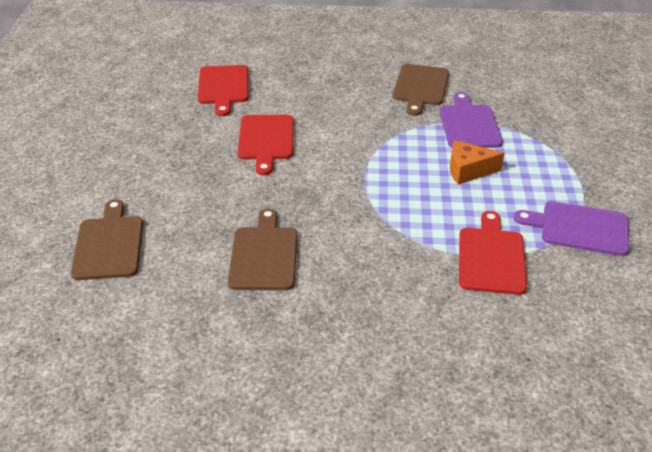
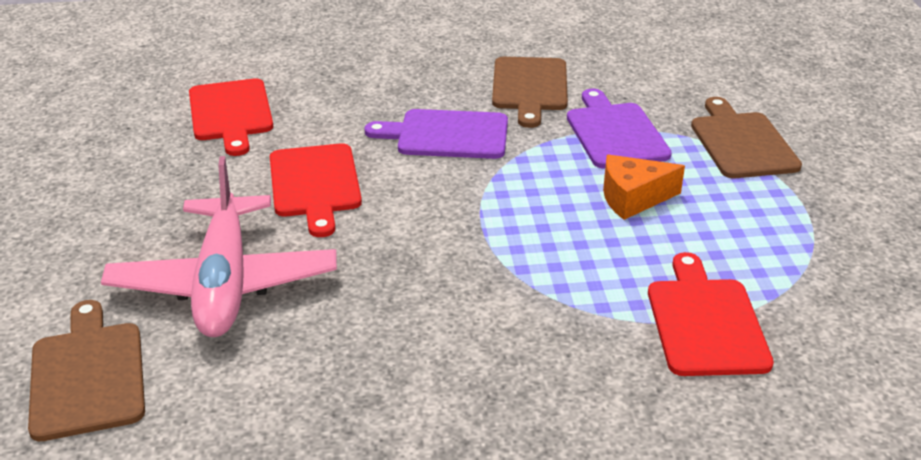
camera: 10 degrees left, 5 degrees down
brown cutting board [228,208,297,290] -> brown cutting board moved to [691,97,802,178]
purple cutting board [514,201,629,256] -> purple cutting board moved to [364,109,508,159]
none -> pink plane [101,156,337,337]

